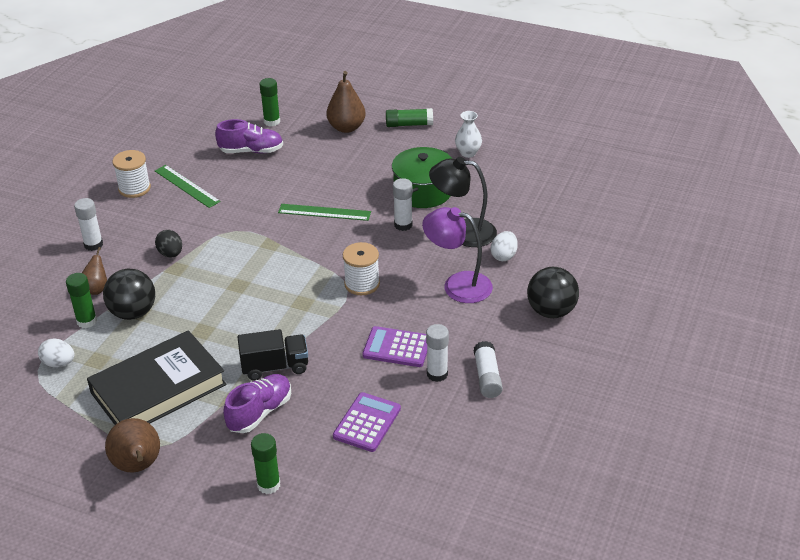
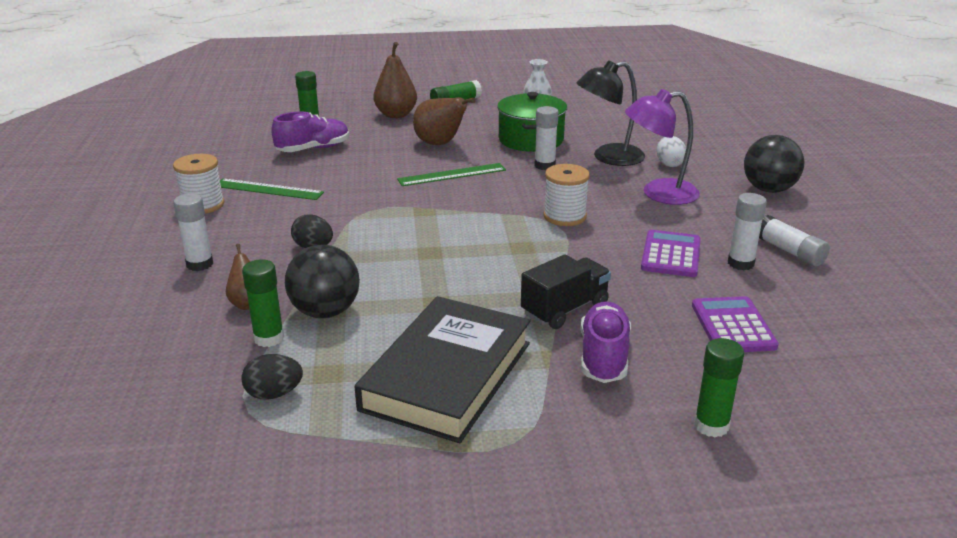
camera: 30 degrees left, 10 degrees down
white egg [38,339,74,367] -> black egg [241,354,303,400]
brown pear [105,418,160,473] -> brown pear moved to [413,97,476,145]
purple calculator [362,326,427,367] -> purple calculator turned 120 degrees clockwise [641,230,701,277]

